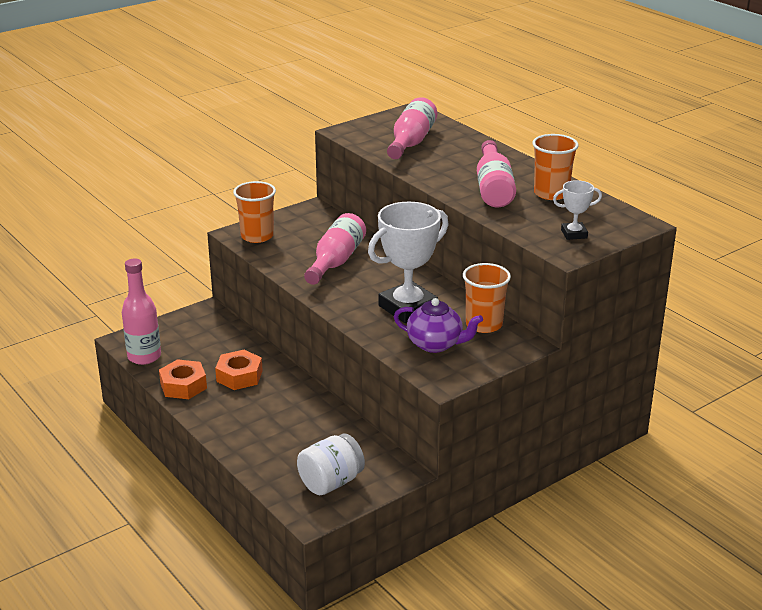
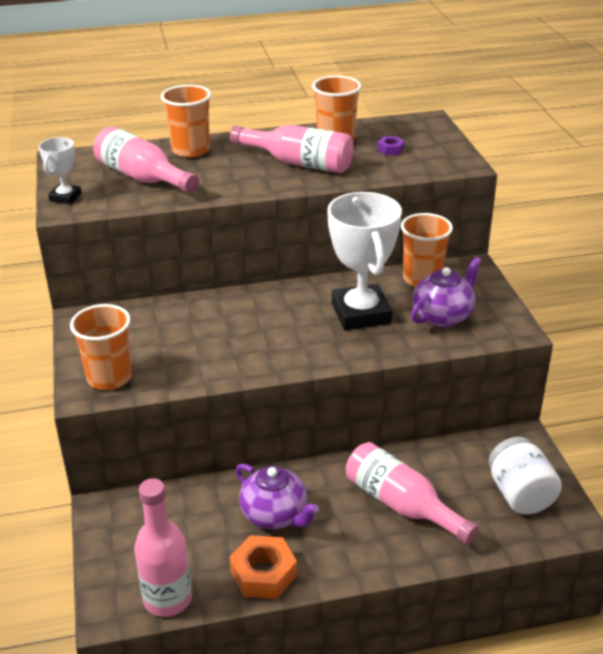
camera: 65 degrees left, 5 degrees up
orange nut [215,350,263,390] -> purple teapot [235,464,319,529]
pink bottle [304,213,366,285] -> pink bottle moved to [346,442,479,545]
white trophy [553,180,602,240] -> white trophy moved to [39,137,81,204]
none -> orange cup [161,85,211,158]
none -> purple nut [377,136,404,155]

